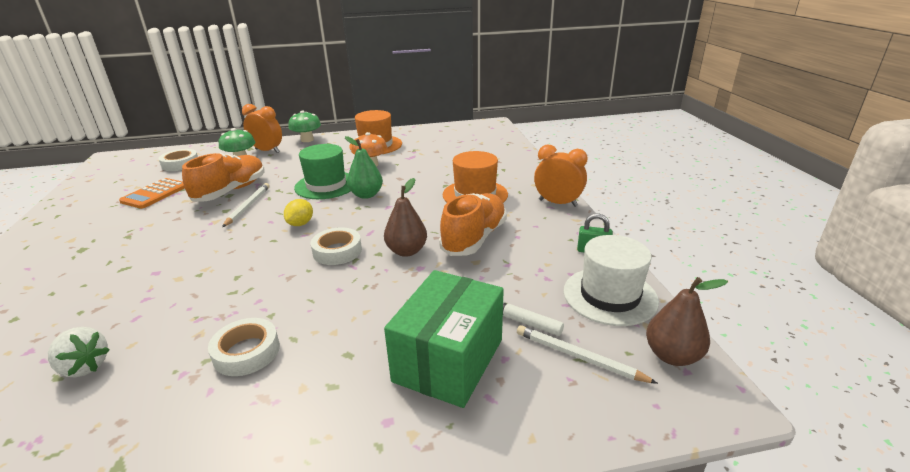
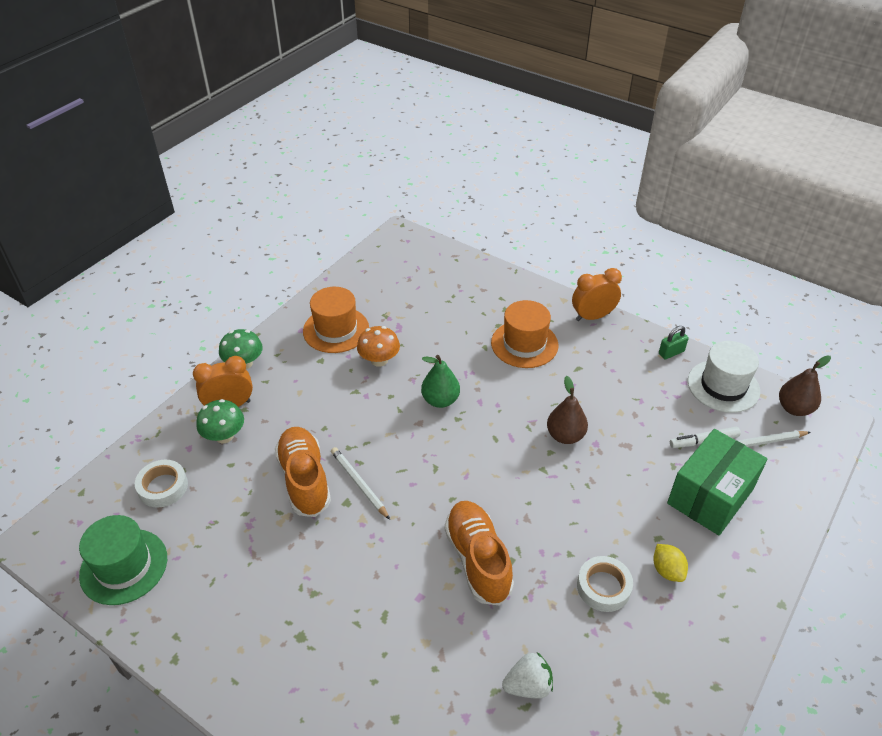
camera: 45 degrees left, 15 degrees up
orange calculator [119,178,185,209] -> none
yellow lemon [284,199,313,226] -> yellow lemon moved to [653,544,688,582]
green hat [294,144,350,199] -> green hat moved to [79,515,167,605]
white tape [311,227,362,265] -> none
green box [384,270,504,408] -> green box turned 60 degrees clockwise [667,429,768,535]
orange shoe [439,193,507,256] -> orange shoe moved to [444,501,514,605]

